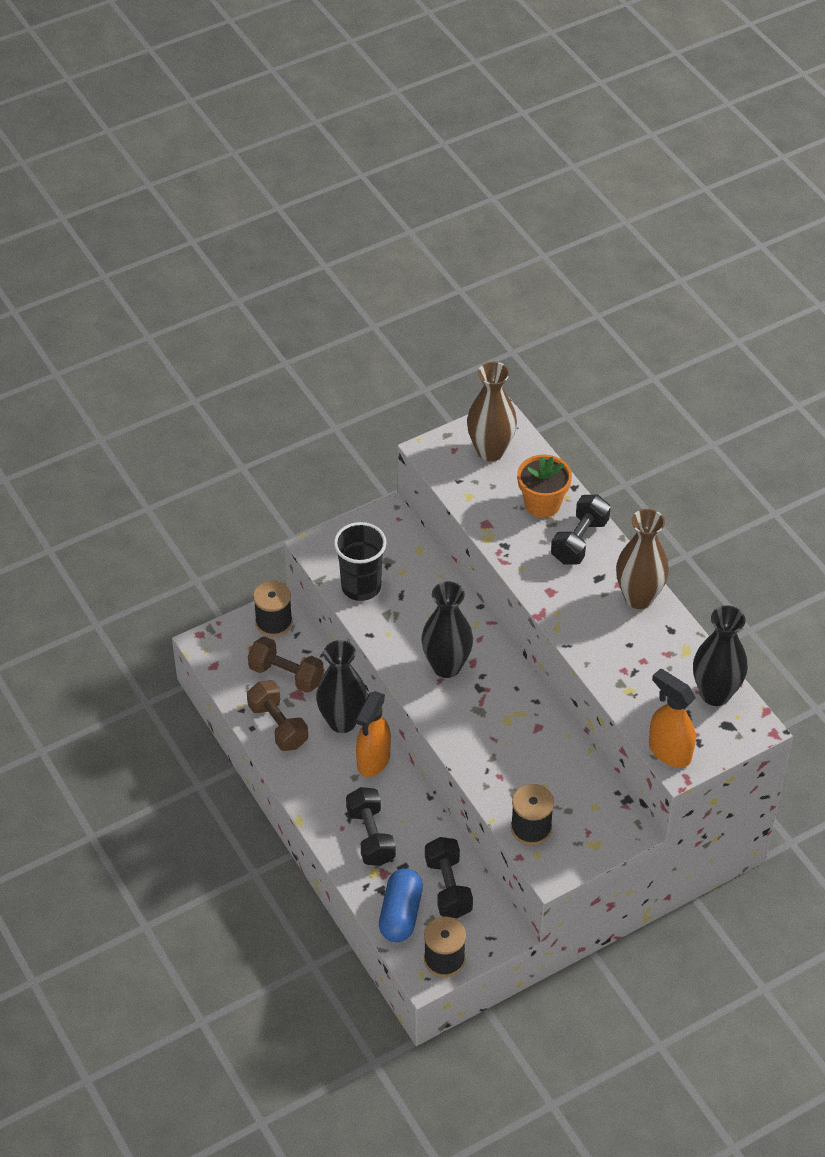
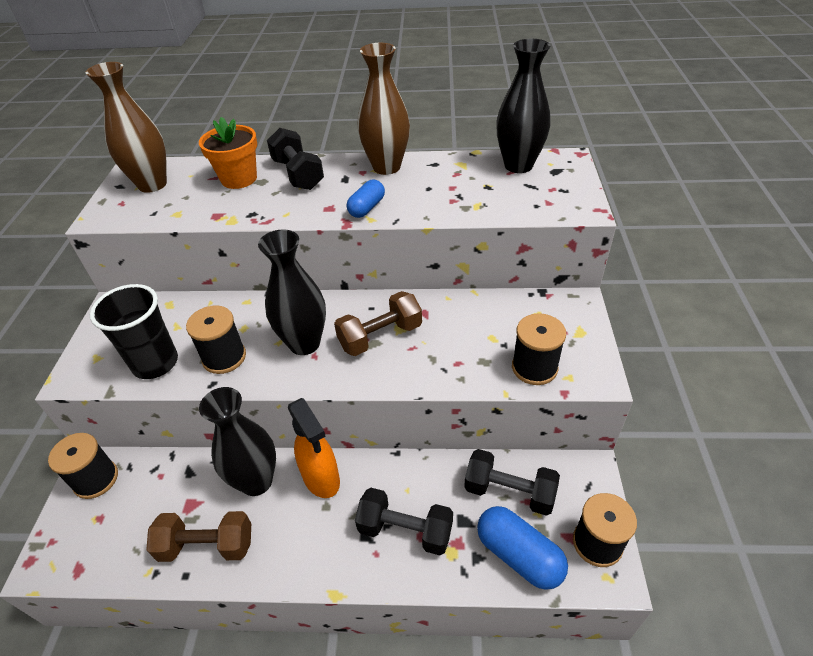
camera: 55 degrees left, 5 degrees down
brown dumbbell [248,636,324,693] -> brown dumbbell moved to [334,291,422,356]
orange spray bottle [649,668,696,768] -> none
none -> black spool [186,305,246,374]
none -> blue capsule [347,180,385,218]

